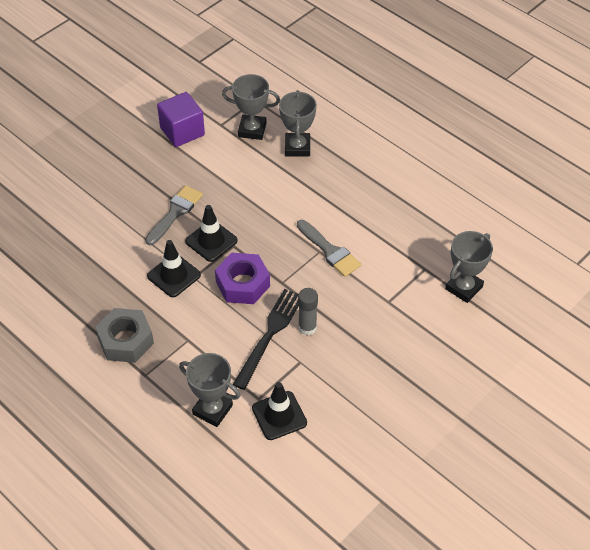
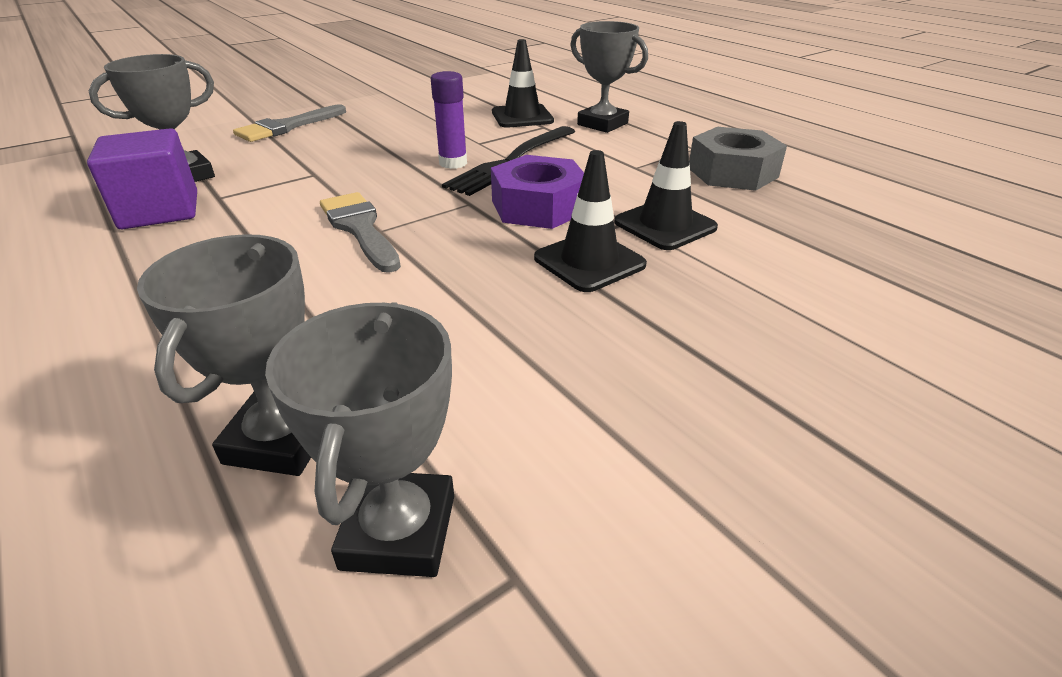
camera: 170 degrees left, 15 degrees down
grey brush [145,185,203,245] -> grey brush moved to [233,104,346,142]
purple cube [157,92,205,147] -> purple cube moved to [87,128,197,229]
grey trophy [222,74,280,140] -> grey trophy turned 75 degrees clockwise [265,302,454,577]
grey glue stick [298,288,318,336] -> purple glue stick [431,71,467,169]

